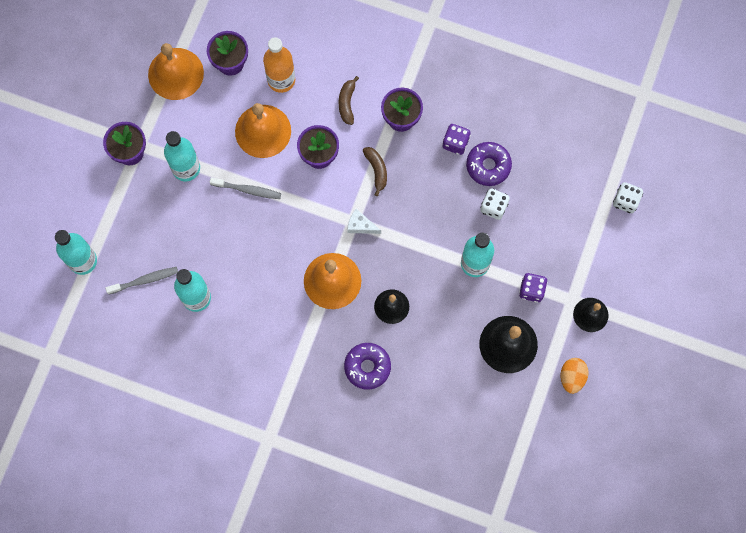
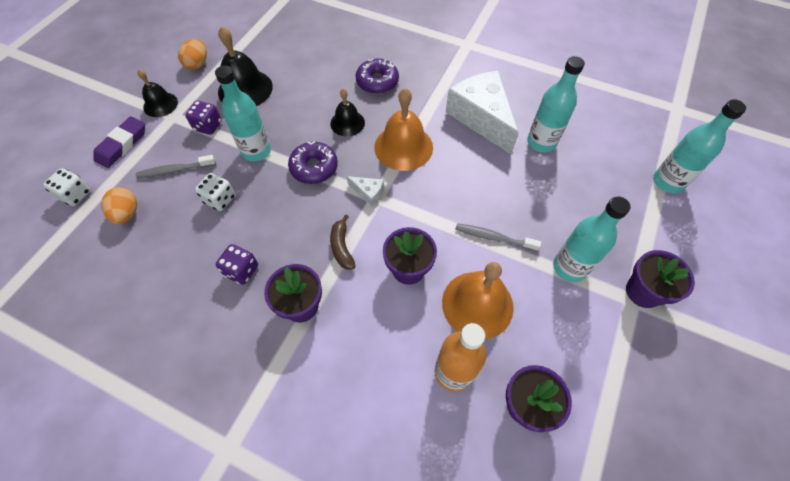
camera: 175 degrees left, 15 degrees down
grey toothbrush [106,267,178,294] -> grey toothbrush moved to [136,155,216,178]
orange bell [148,43,204,100] -> none
brown banana [339,76,359,125] -> none
purple donut [466,142,512,186] -> purple donut moved to [288,141,338,184]
none -> purple eraser [93,116,145,168]
none -> orange egg [101,187,137,224]
none -> white cheese [446,71,519,154]

